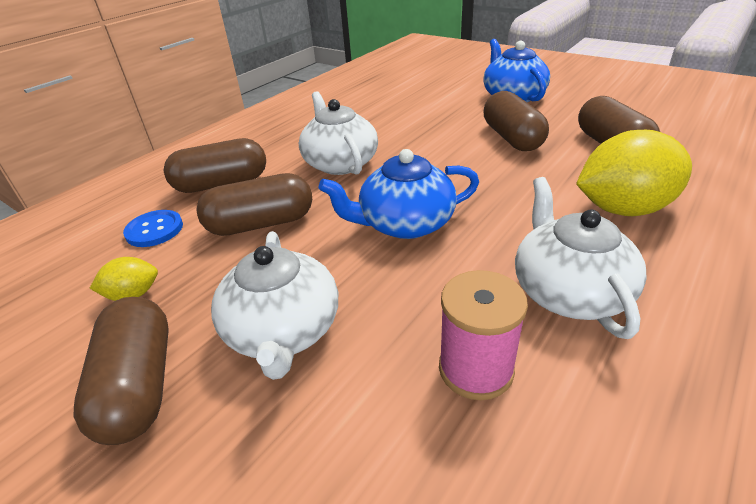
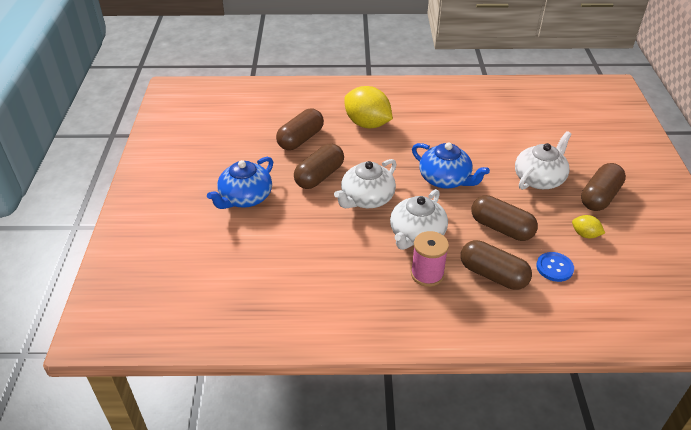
camera: 130 degrees left, 5 degrees up
pink spool [439,270,528,400] -> pink spool moved to [411,231,449,287]
white teapot [515,177,647,339] -> white teapot moved to [334,159,397,208]

